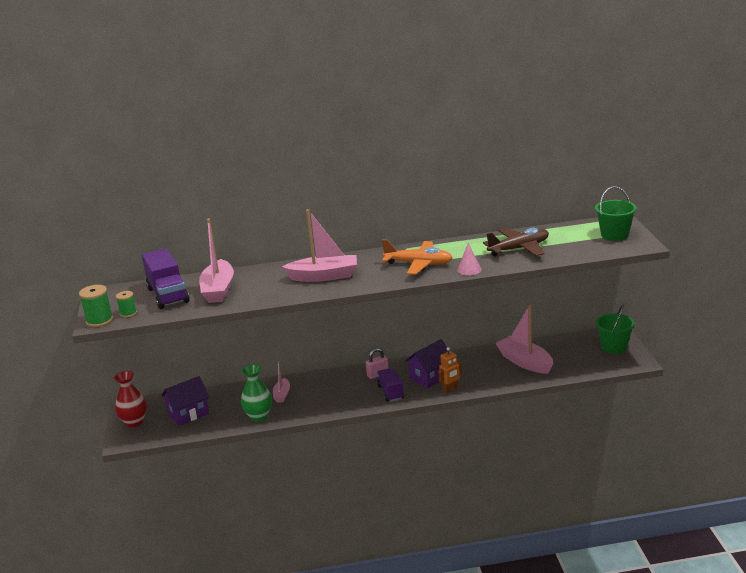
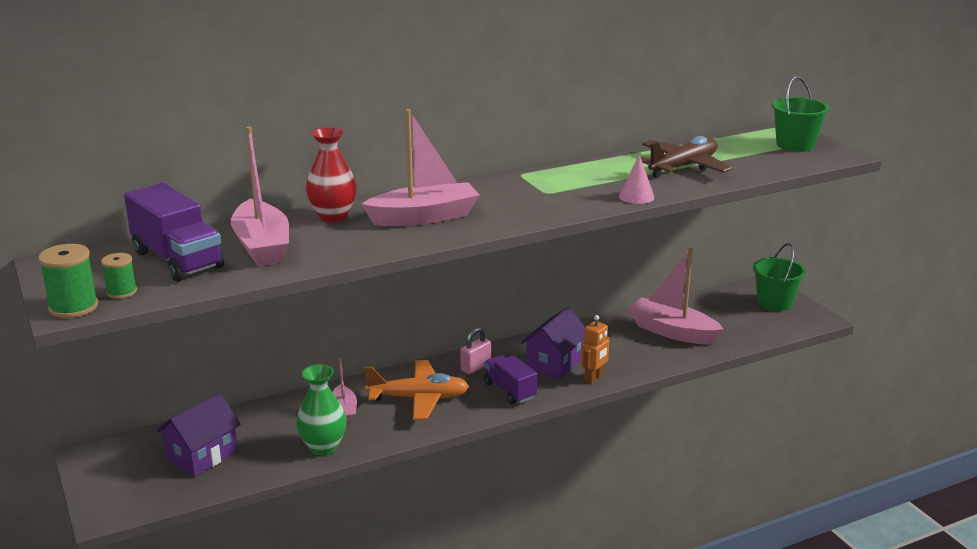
camera: 20 degrees left, 0 degrees up
red vase [114,371,147,427] -> red vase moved to [306,127,357,222]
orange plane [382,239,453,275] -> orange plane moved to [364,360,469,420]

